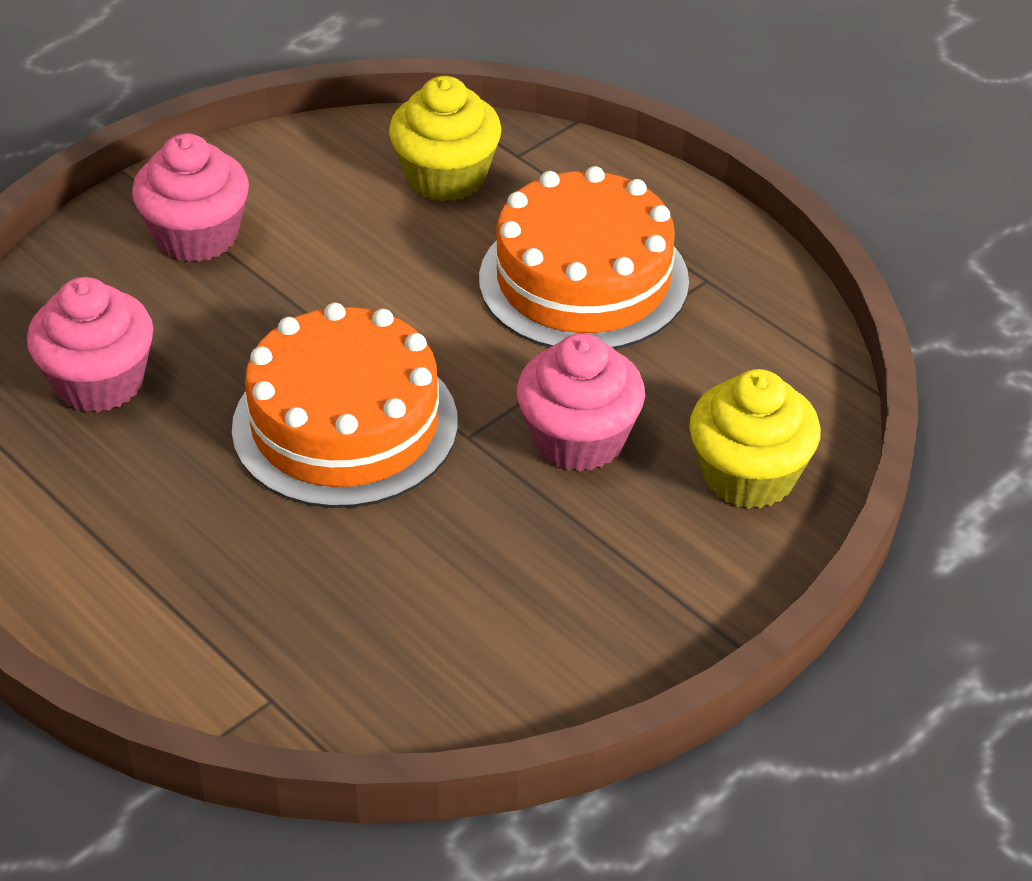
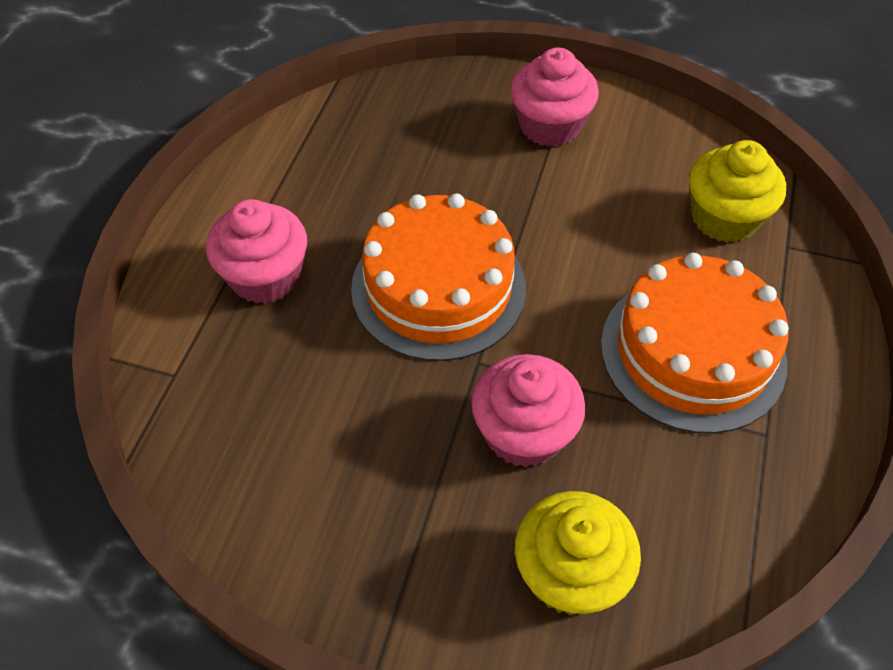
camera: 60 degrees right, 10 degrees up
pink cupcake [27,277,153,413] -> pink cupcake moved to [206,199,307,304]

